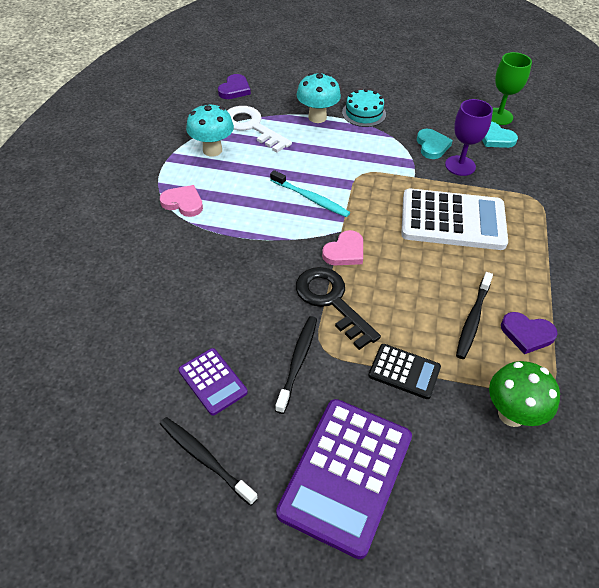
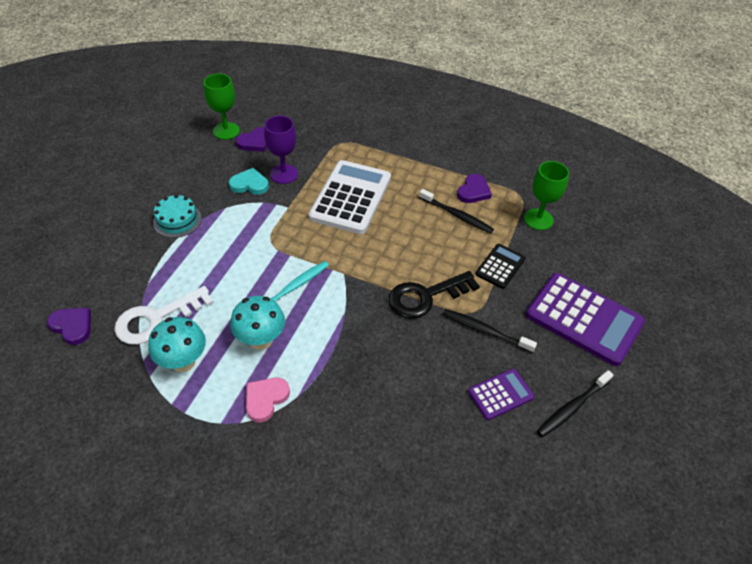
camera: 80 degrees left, 0 degrees up
turquoise mushroom [296,73,341,123] -> turquoise mushroom moved to [230,296,285,350]
pink heart [322,230,363,265] -> none
turquoise heart [482,122,518,148] -> purple heart [236,127,267,152]
green mushroom [489,361,560,427] -> green goblet [524,161,569,230]

